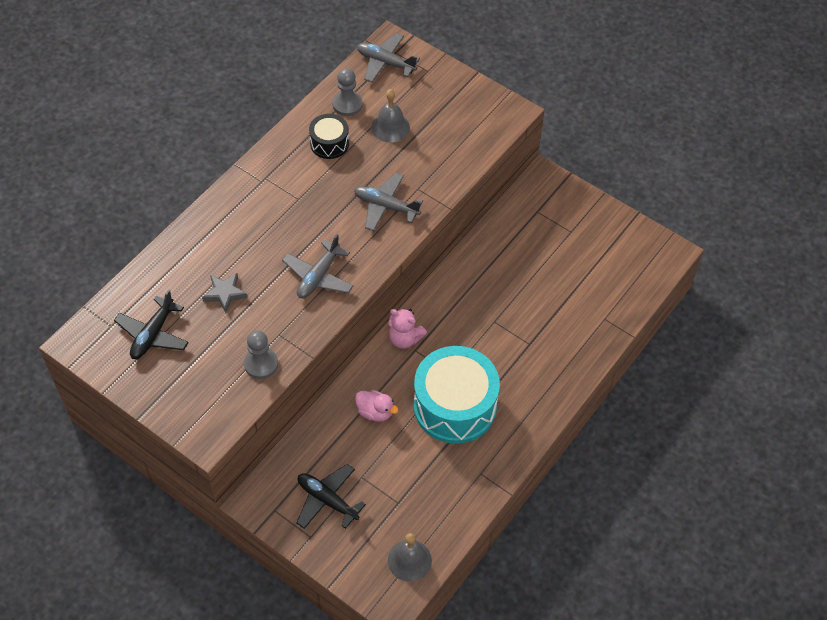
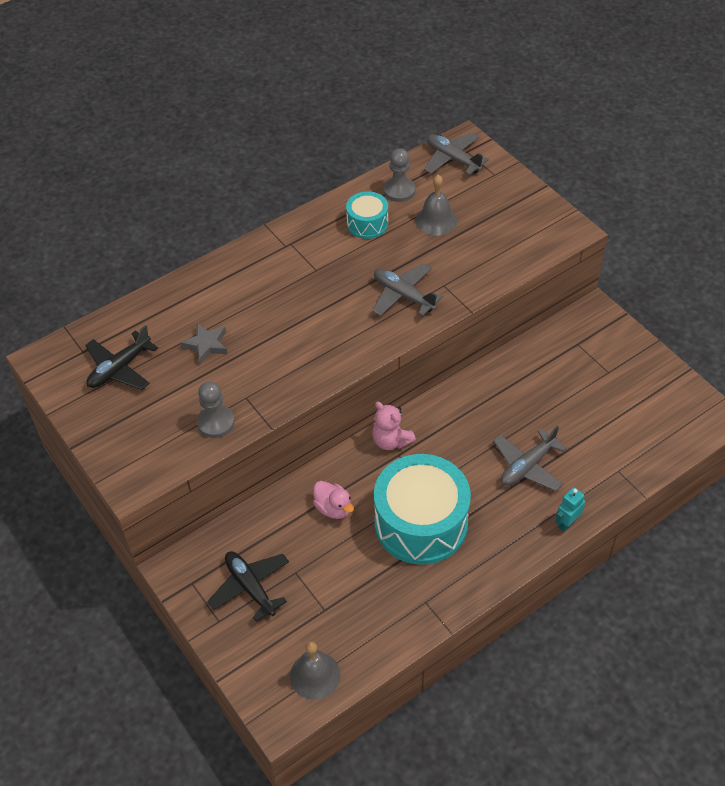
camera: 20 degrees right, 5 degrees down
grey plane [282,234,353,298] -> grey plane moved to [493,425,567,491]
black drum [309,114,349,159] -> turquoise drum [346,191,388,239]
none -> turquoise robot [555,487,585,532]

